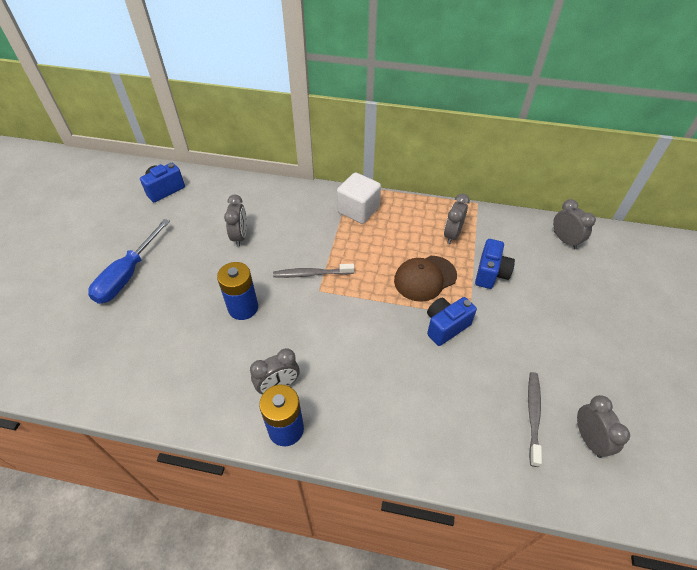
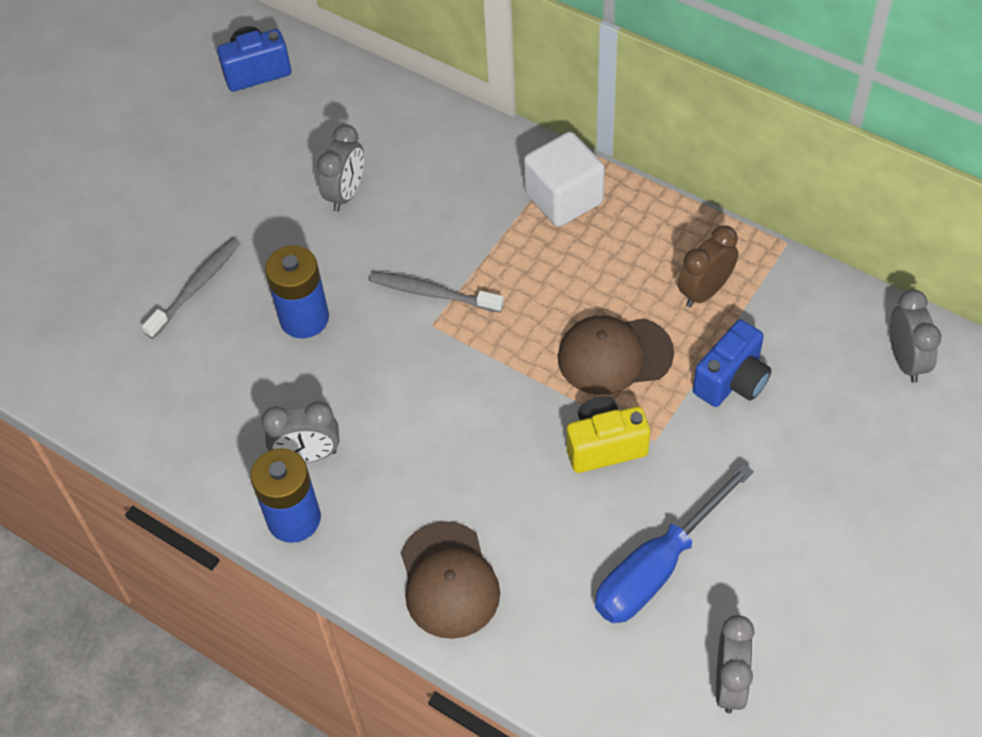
camera: 25 degrees right, 5 degrees up
blue screwdriver [88,219,170,304] -> blue screwdriver moved to [595,463,754,623]
blue camera [427,297,477,346] -> yellow camera [567,396,650,473]
grey clock [444,194,470,244] -> brown clock [678,225,738,308]
grey toothbrush [528,372,542,467] -> grey toothbrush moved to [142,237,240,339]
none -> brown cap [401,521,500,639]

